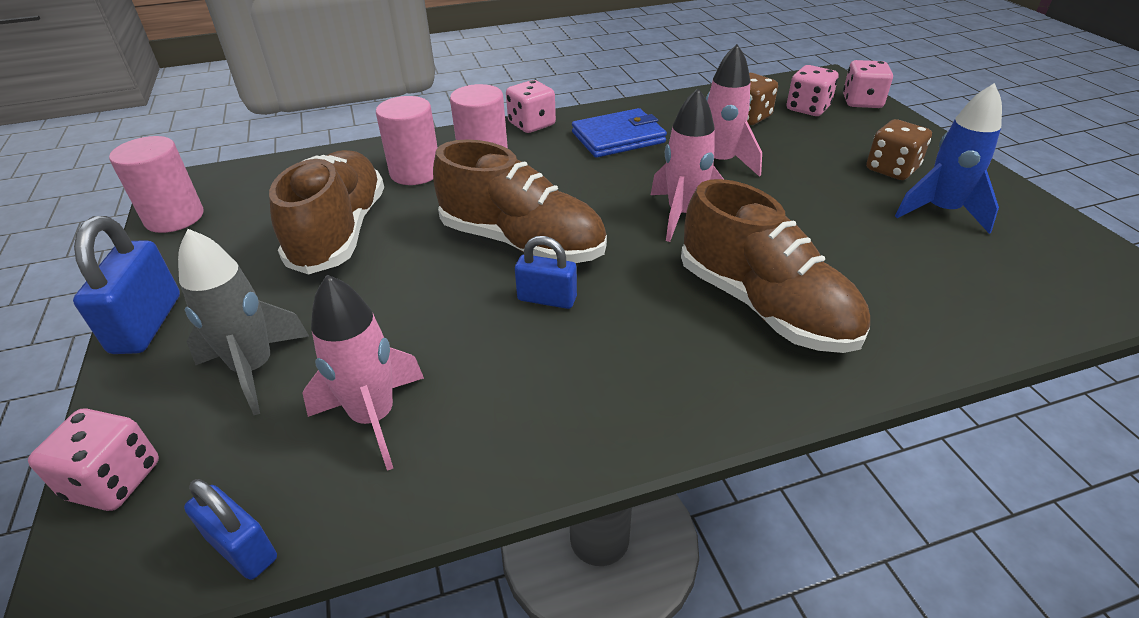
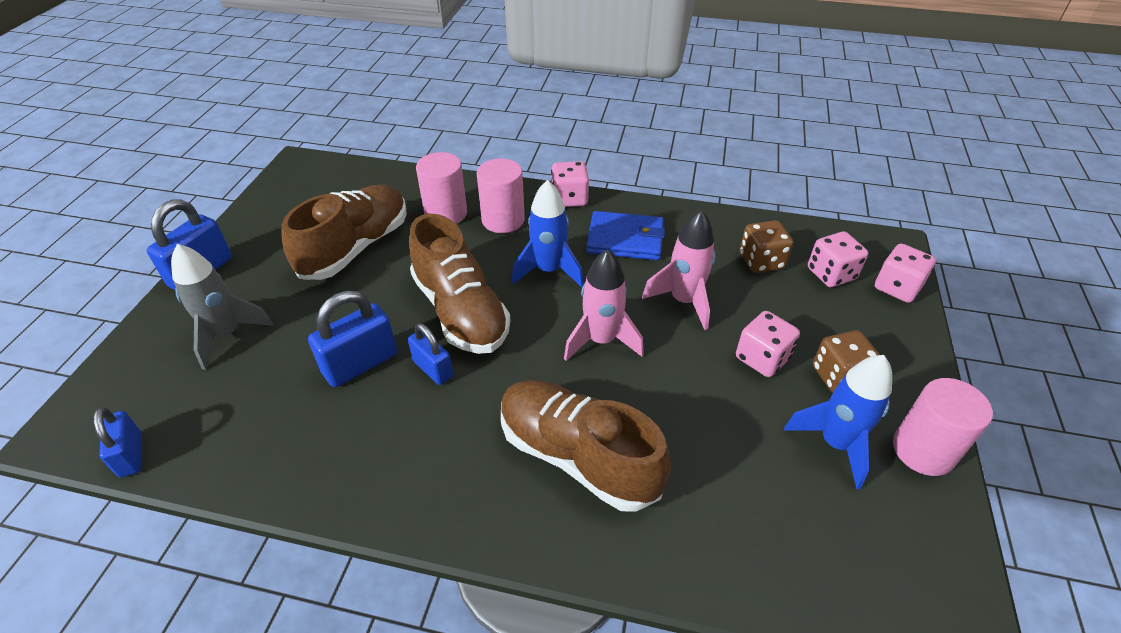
camera: 30 degrees right, 5 degrees up
pink dice [28,409,159,511] -> pink dice moved to [736,311,800,377]
pink cylinder [109,136,204,233] -> pink cylinder moved to [893,378,993,476]
pink rocket [302,275,424,471] -> none
brown shoe [681,179,870,353] -> brown shoe turned 135 degrees clockwise [501,380,671,512]
none -> blue padlock [308,291,397,387]
none -> blue rocket [512,180,584,287]

